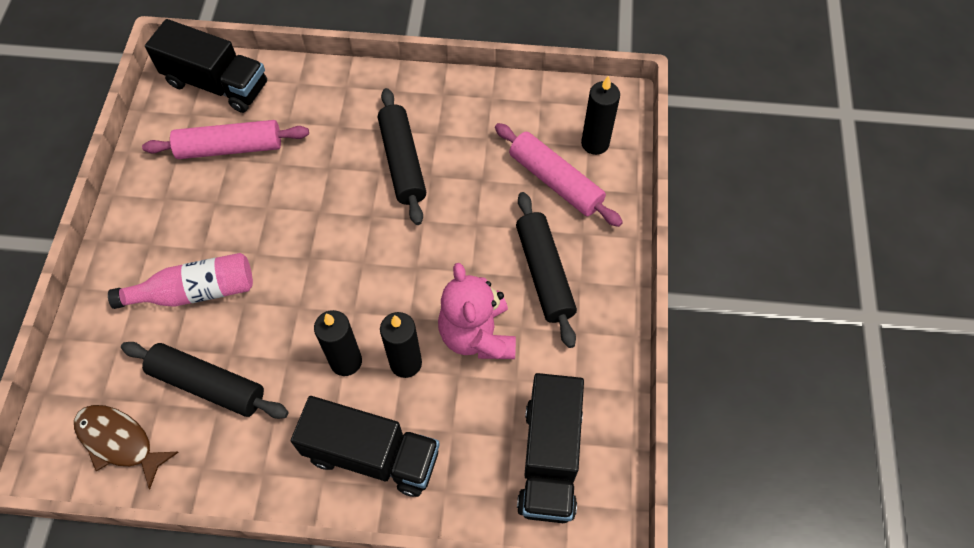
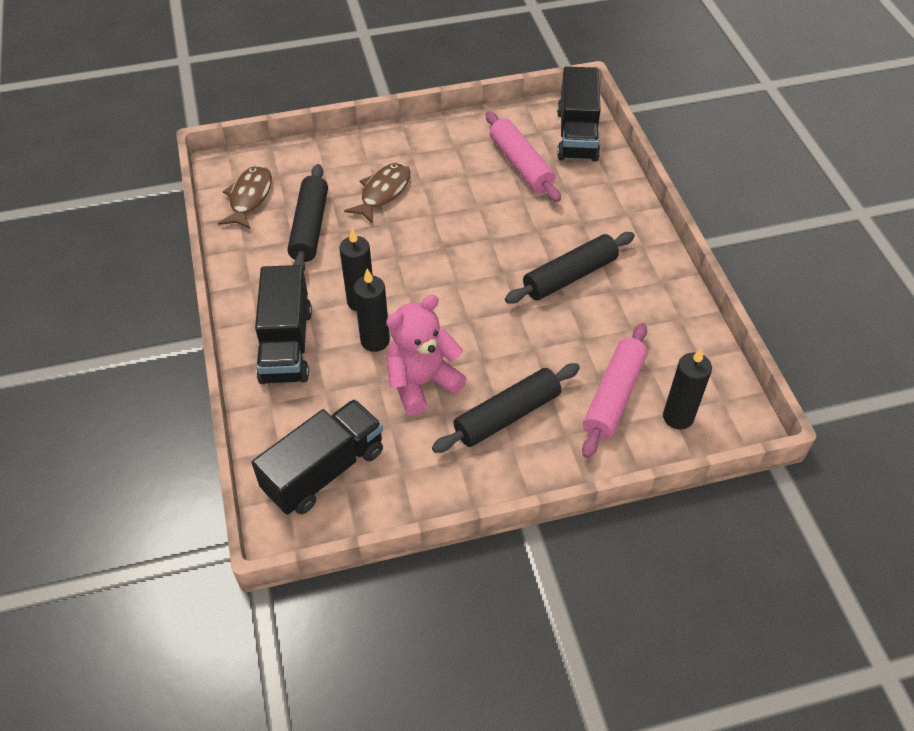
camera: 70 degrees right, 10 degrees down
pink bottle [108,253,253,309] -> brown fish [344,162,410,224]
black truck [517,373,584,523] -> black truck turned 150 degrees clockwise [252,399,383,515]

